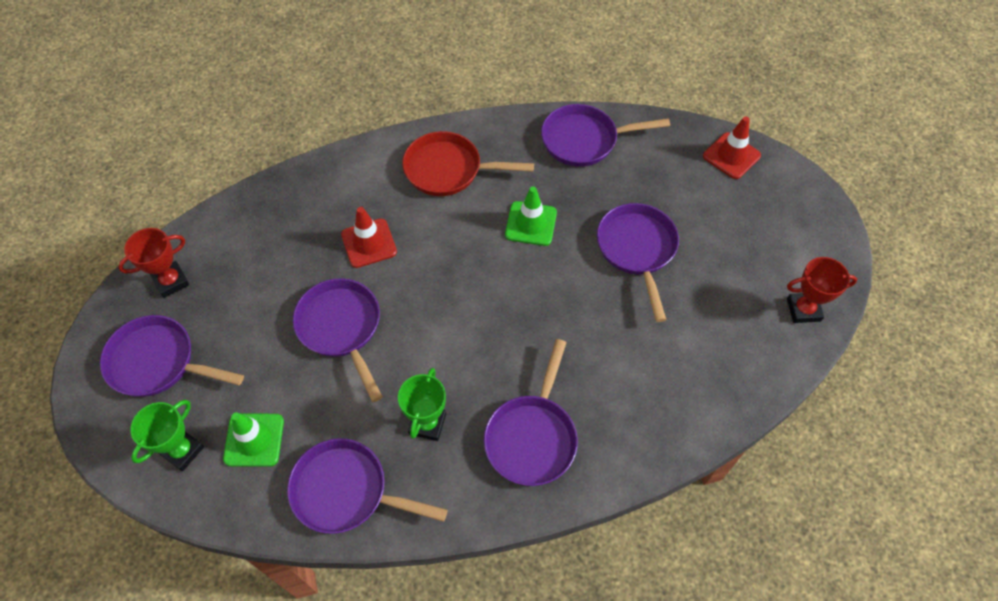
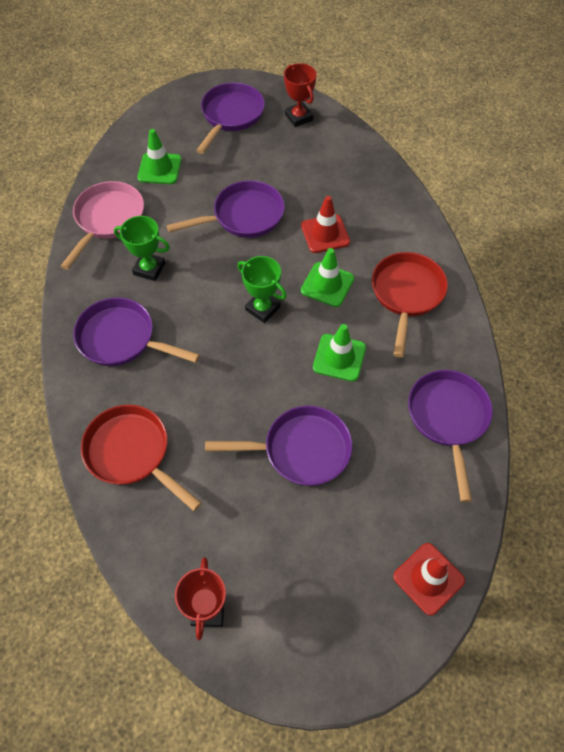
camera: 95 degrees right, 0 degrees up
green trophy [130,400,204,471] -> green trophy moved to [237,256,287,323]
purple pan [287,438,448,534] -> pink pan [61,181,144,270]
none -> red pan [81,405,201,511]
none -> green traffic cone [301,248,354,307]

